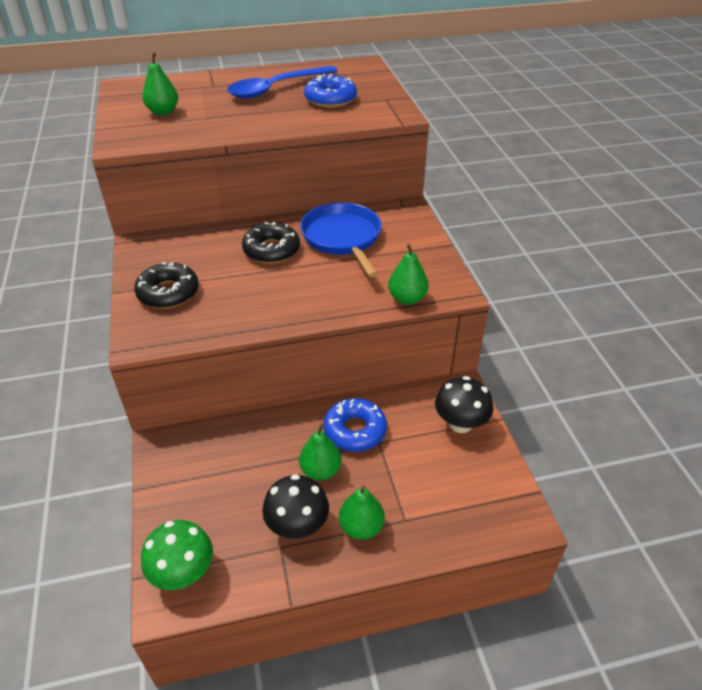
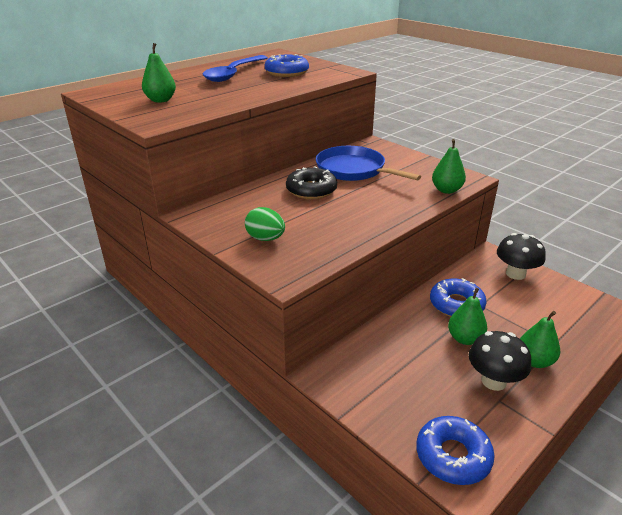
camera: 30 degrees left, 10 degrees down
black donut [134,262,199,309] -> green egg [245,207,285,241]
green mushroom [141,520,213,590] -> blue donut [416,416,495,485]

